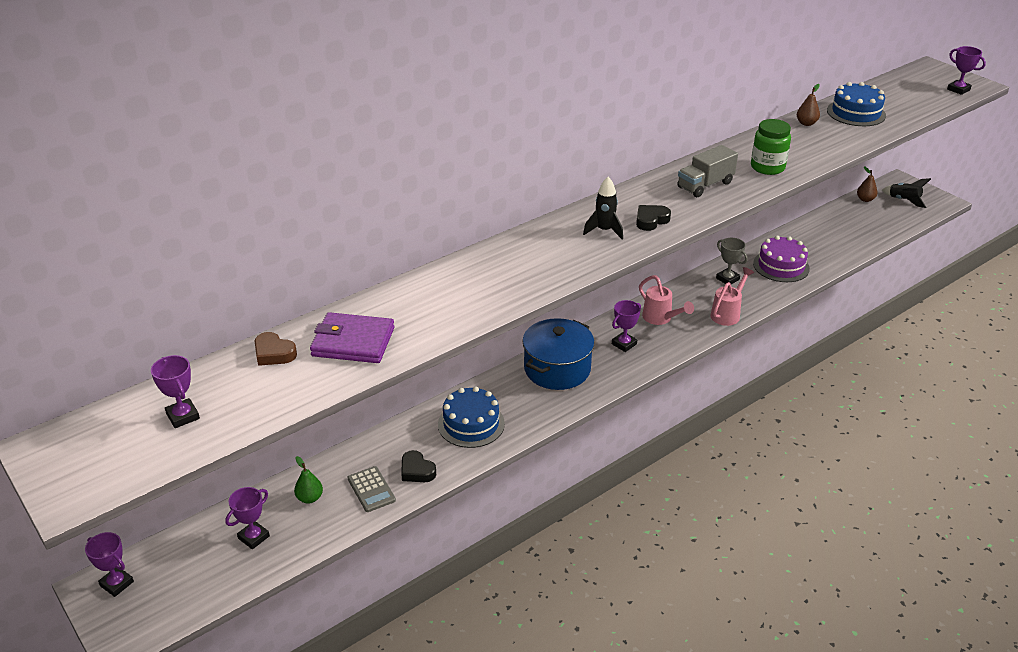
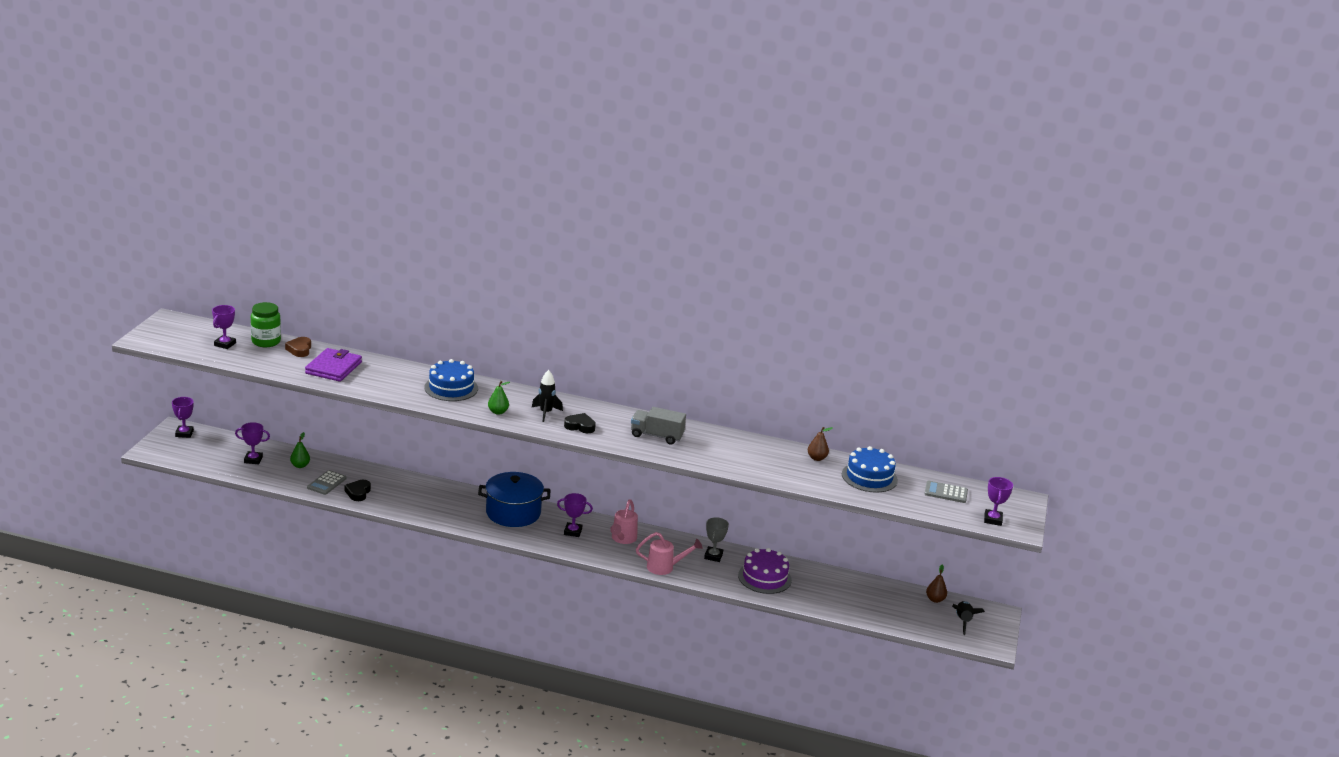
camera: 50 degrees right, 10 degrees down
purple wallet [310,312,394,363] -> purple wallet turned 45 degrees clockwise [305,348,362,382]
blue cake [438,387,505,448] -> blue cake moved to [424,359,478,401]
green jar [751,119,791,175] -> green jar moved to [251,302,281,347]
none -> green pear [488,381,510,415]
none -> grey calculator [925,481,968,503]

